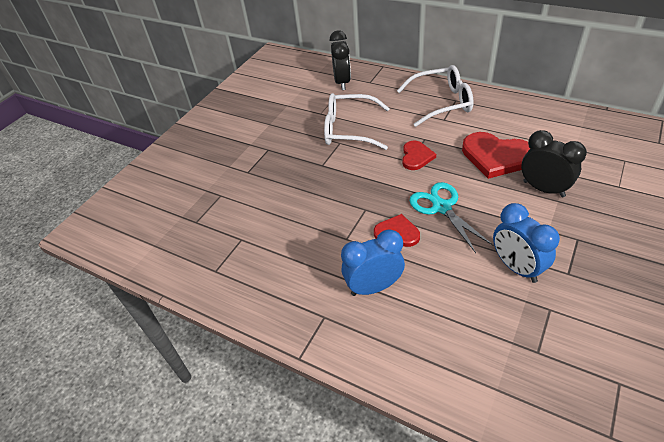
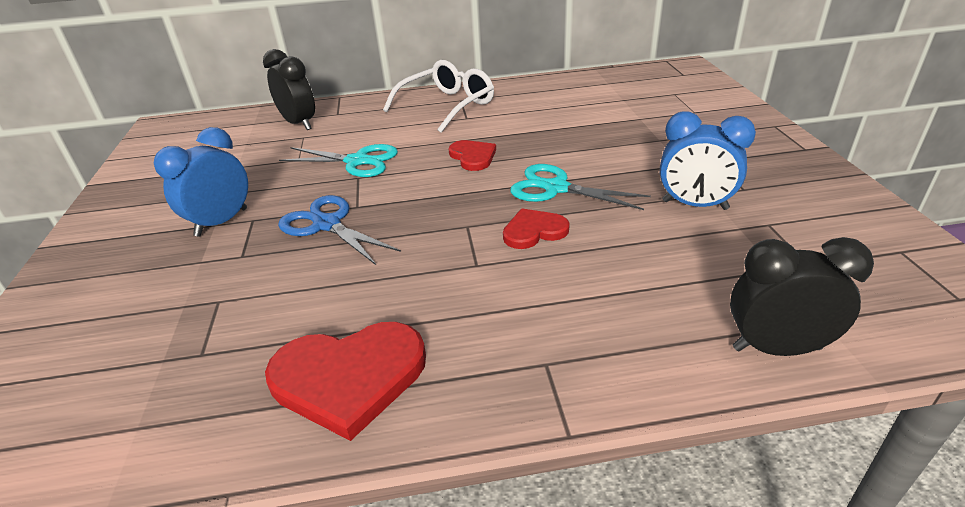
camera: 40 degrees left, 10 degrees down
white glasses [324,93,390,150] -> turquoise scissors [279,144,398,177]
blue clock [341,229,405,296] -> blue clock moved to [154,127,248,237]
red heart [462,132,530,179] -> red heart moved to [265,322,426,441]
black clock [521,130,587,197] -> black clock moved to [730,237,874,356]
none -> blue scissors [278,195,401,265]

